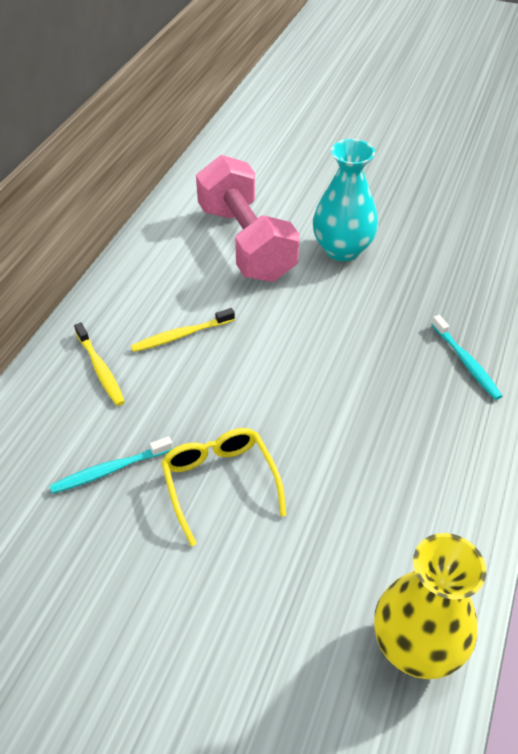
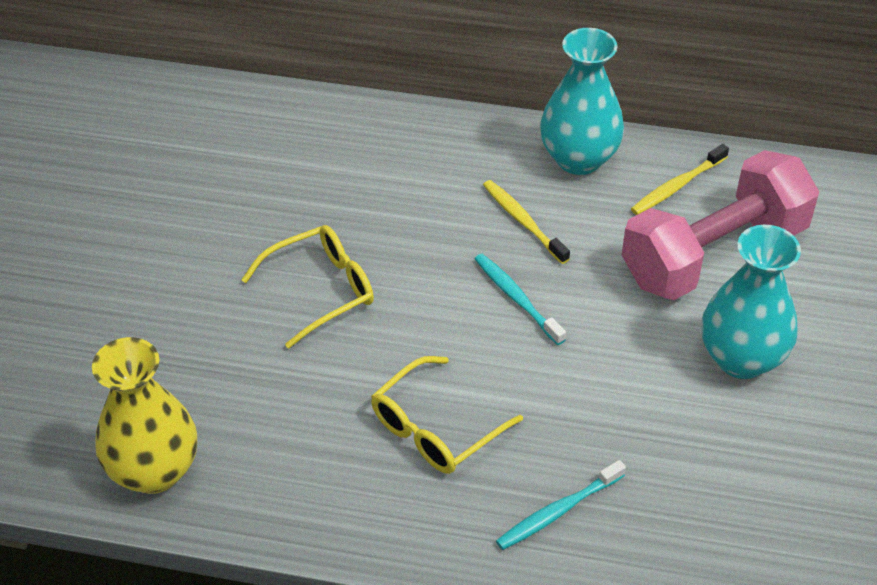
camera: 80 degrees right, 0 degrees up
turquoise toothbrush [49,436,173,494] -> turquoise toothbrush moved to [475,254,566,345]
yellow toothbrush [74,323,125,406] -> yellow toothbrush moved to [631,144,729,215]
none -> yellow glasses [371,356,523,474]
none -> turquoise vase [540,28,624,175]

